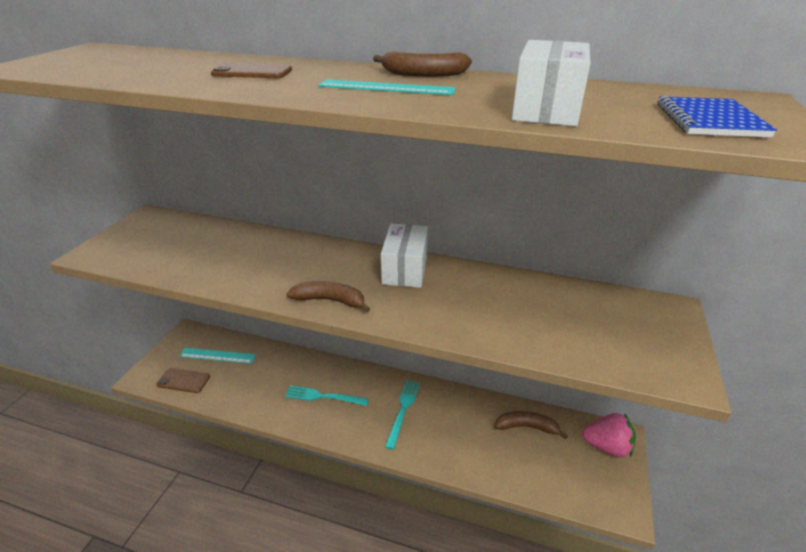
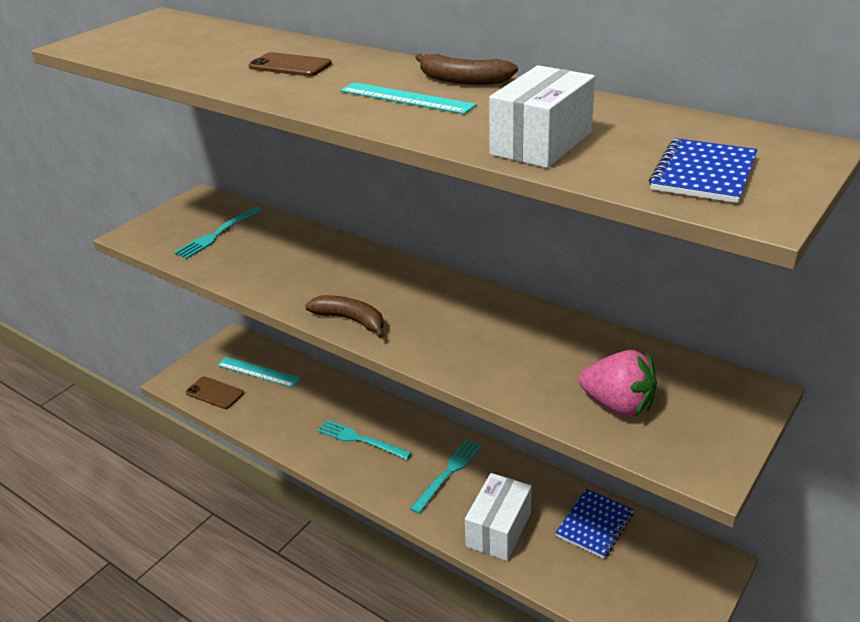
camera: 20 degrees right, 0 degrees up
white box [381,224,428,288] -> white box moved to [465,473,532,561]
brown banana [494,411,568,440] -> blue notebook [555,489,634,558]
pink strawberry [582,413,636,458] -> pink strawberry moved to [579,350,657,417]
none -> turquoise fork [174,207,262,259]

